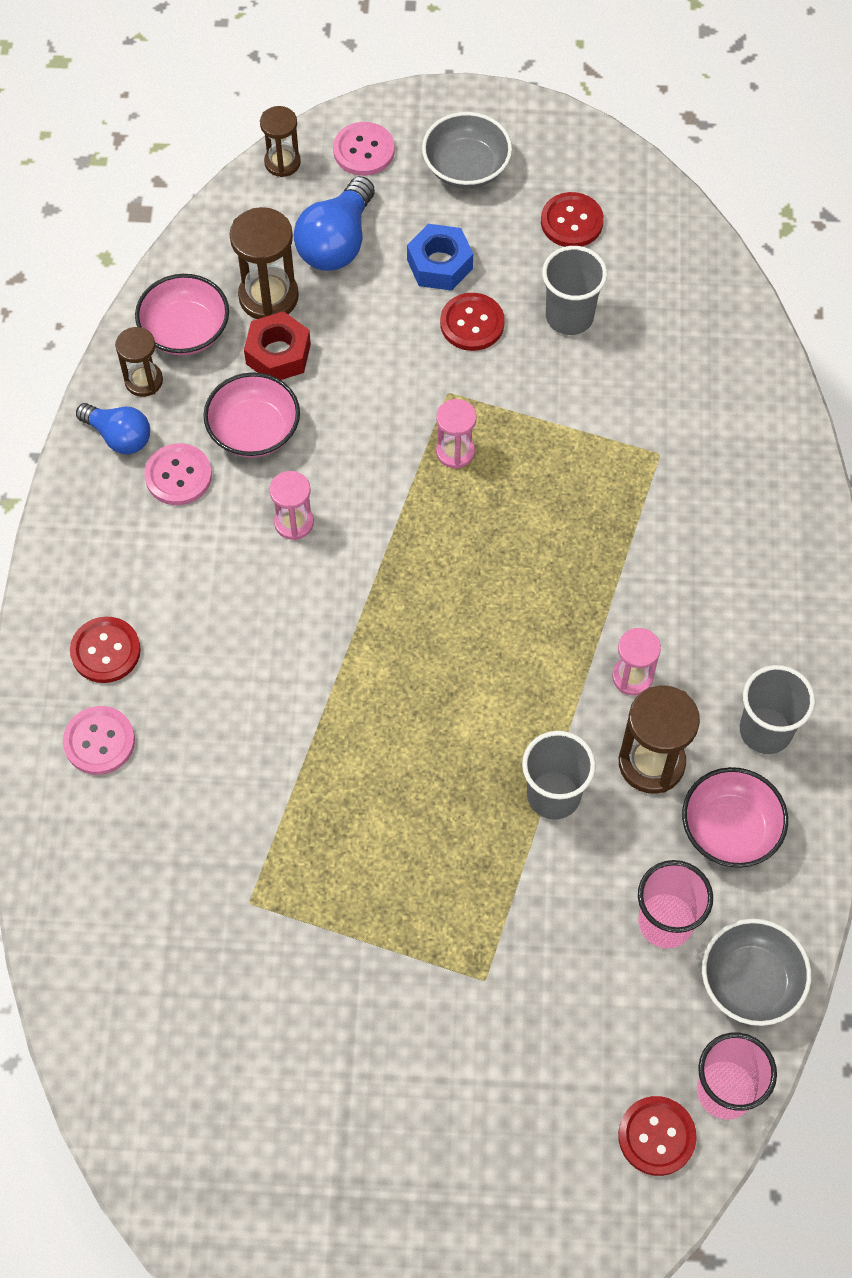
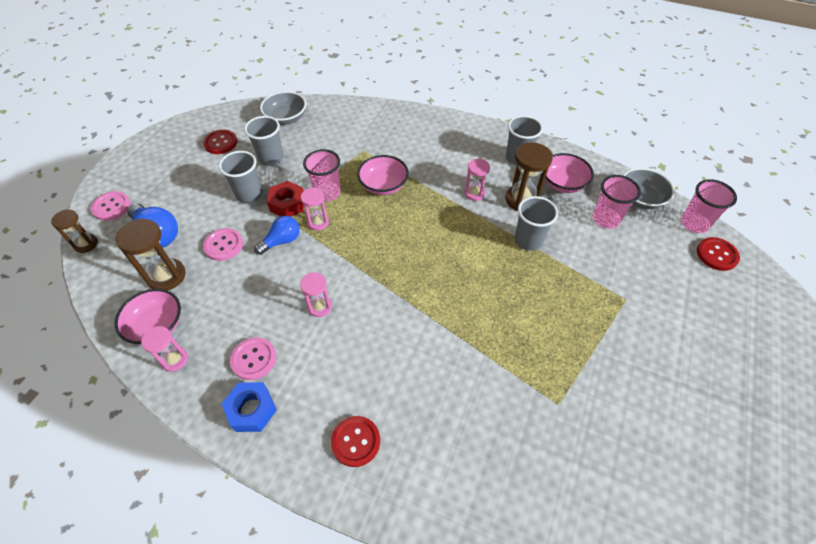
camera: 70 degrees left, 10 degrees down
pink button [63,706,135,775] -> pink button moved to [203,228,243,261]
blue light bulb [76,403,150,454] -> blue light bulb moved to [254,216,300,255]
brown hourglass [115,327,163,397] -> pink hourglass [141,326,188,372]
pink bowl [203,372,300,458] -> pink bowl moved to [357,155,409,195]
red nut [244,311,311,380] -> red nut moved to [267,181,304,217]
blue nut [407,224,473,291] -> blue nut moved to [222,382,277,432]
grey bowl [422,112,512,188] -> grey bowl moved to [260,91,306,125]
red button [440,293,505,351] -> grey cup [219,151,262,203]
none -> pink cup [303,149,341,201]

